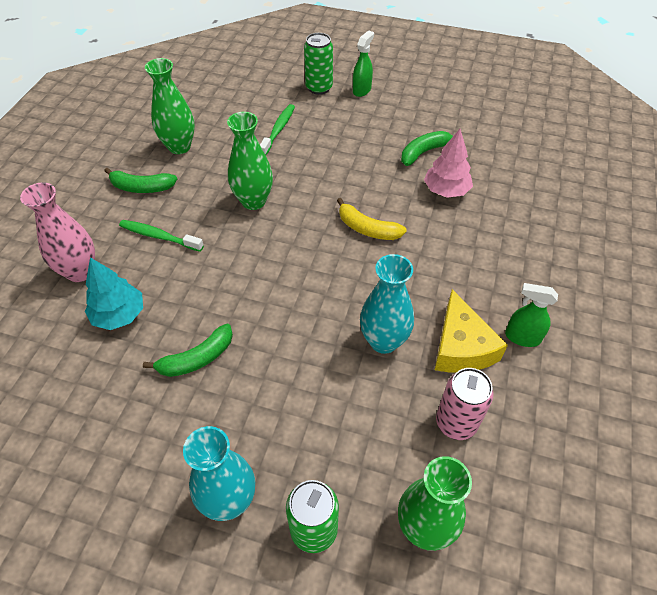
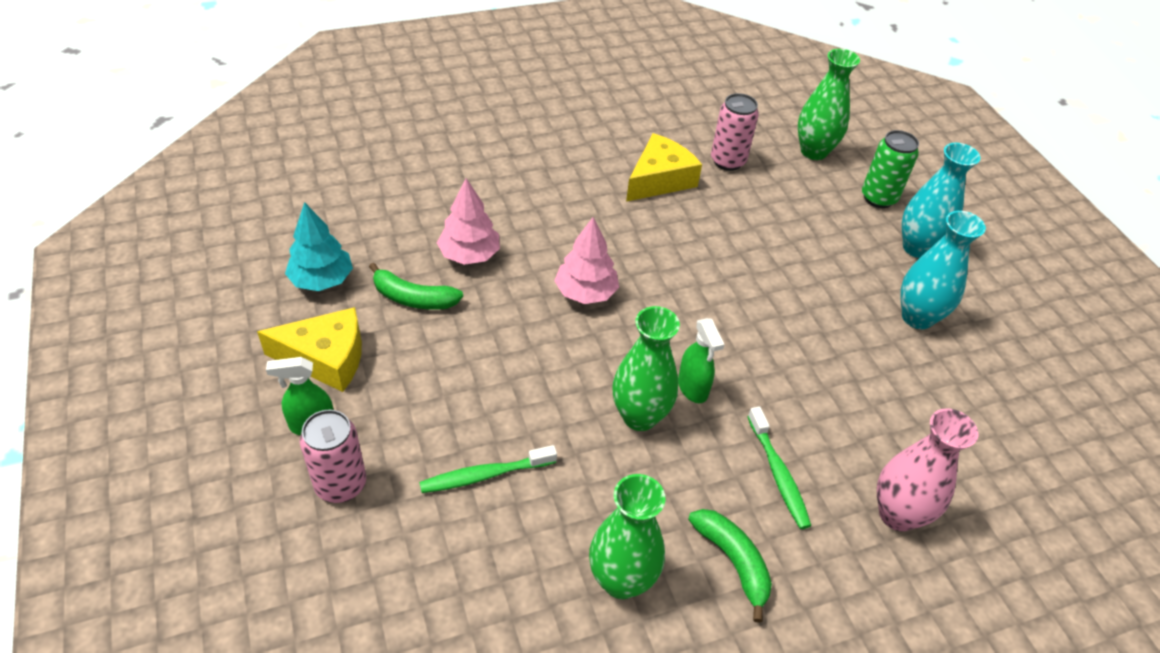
camera: 130 degrees left, 5 degrees down
turquoise tree [85,257,143,330] -> turquoise tree moved to [285,202,353,291]
green banana [143,324,233,377] -> none
green can [304,33,333,95] -> pink can [300,410,366,503]
yellow banana [337,198,407,240] -> pink tree [554,217,619,304]
turquoise vase [360,254,414,354] -> turquoise vase moved to [900,211,986,329]
green spray bottle [505,283,558,347] -> green spray bottle moved to [678,318,725,403]
none -> yellow cheese [257,307,362,392]

